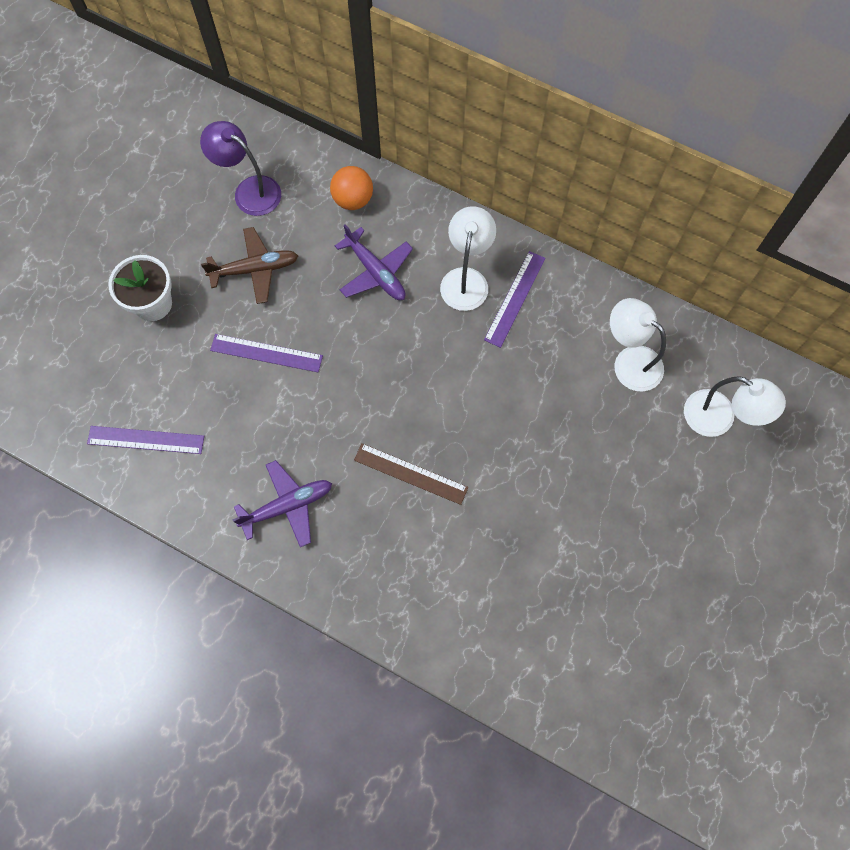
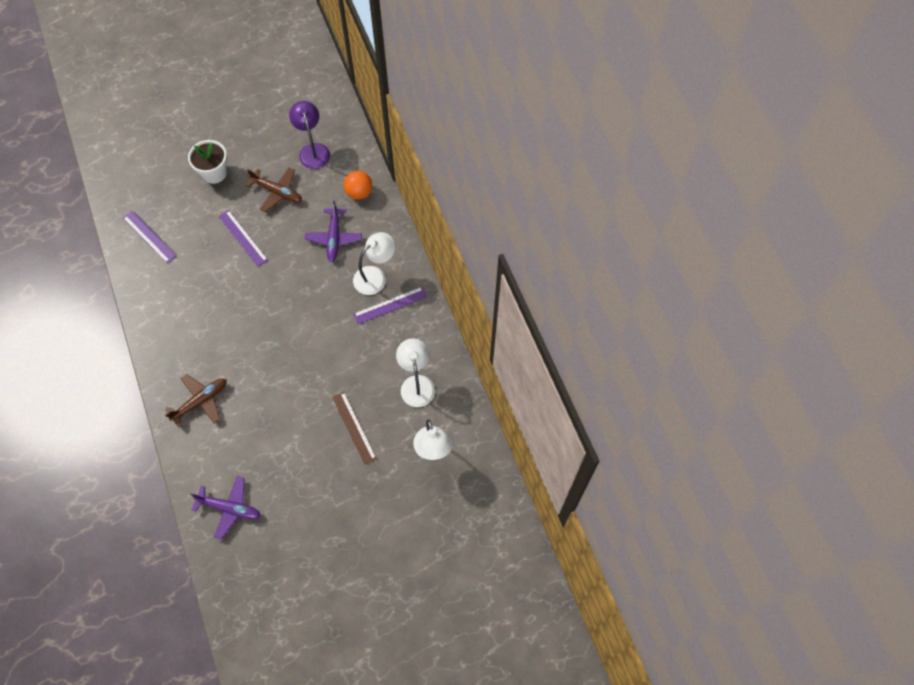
camera: 40 degrees right, 5 degrees down
purple plane [232,460,332,547] -> purple plane moved to [190,476,261,539]
brown ruler [354,443,468,505] -> brown ruler moved to [332,392,377,465]
none -> brown plane [165,374,227,427]

